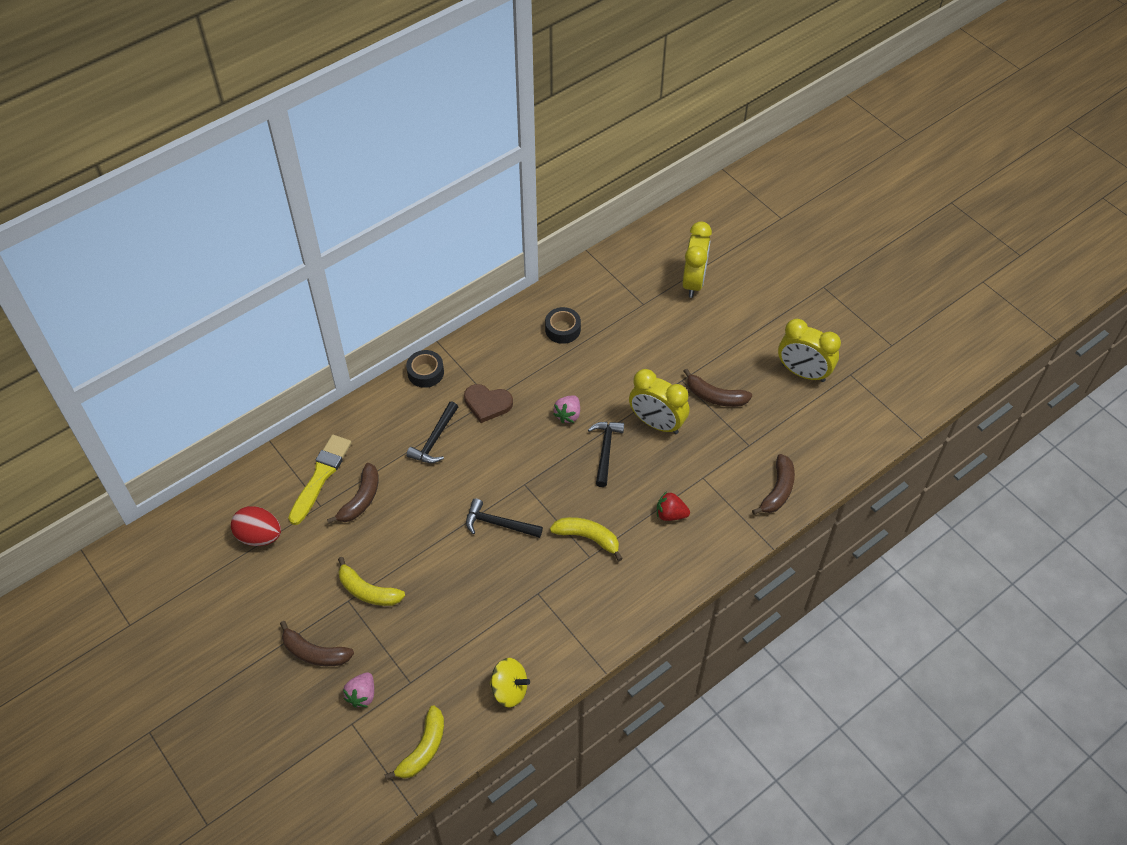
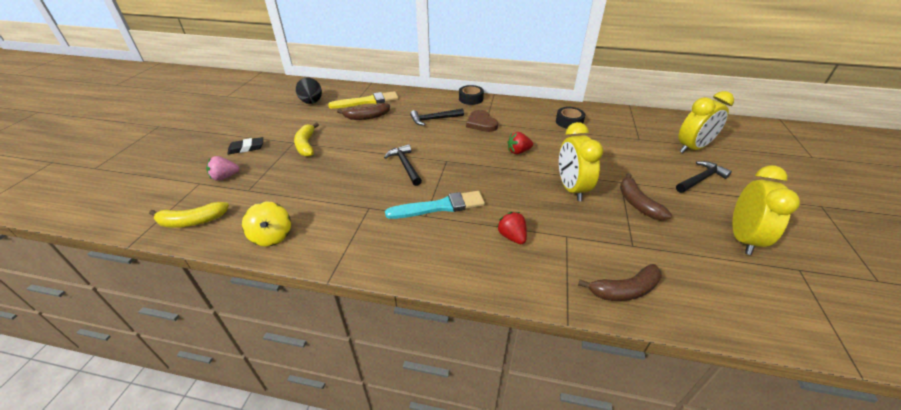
camera: 50 degrees right, 15 degrees down
red egg [231,506,281,546] -> black egg [296,78,322,104]
brown banana [280,621,354,666] -> black eraser [228,137,263,154]
yellow banana [550,517,623,561] -> turquoise brush [385,191,485,219]
pink strawberry [553,396,580,423] -> red strawberry [507,132,533,154]
black hammer [588,422,624,487] -> black hammer moved to [676,161,732,193]
yellow clock [778,319,841,382] -> yellow clock turned 150 degrees counterclockwise [732,165,800,255]

